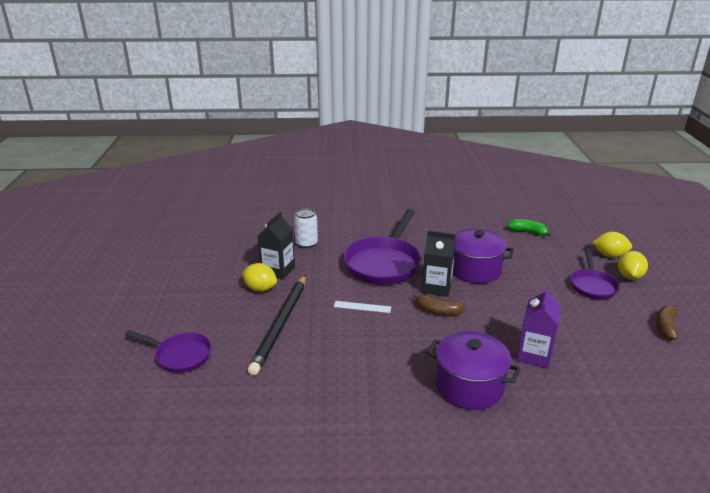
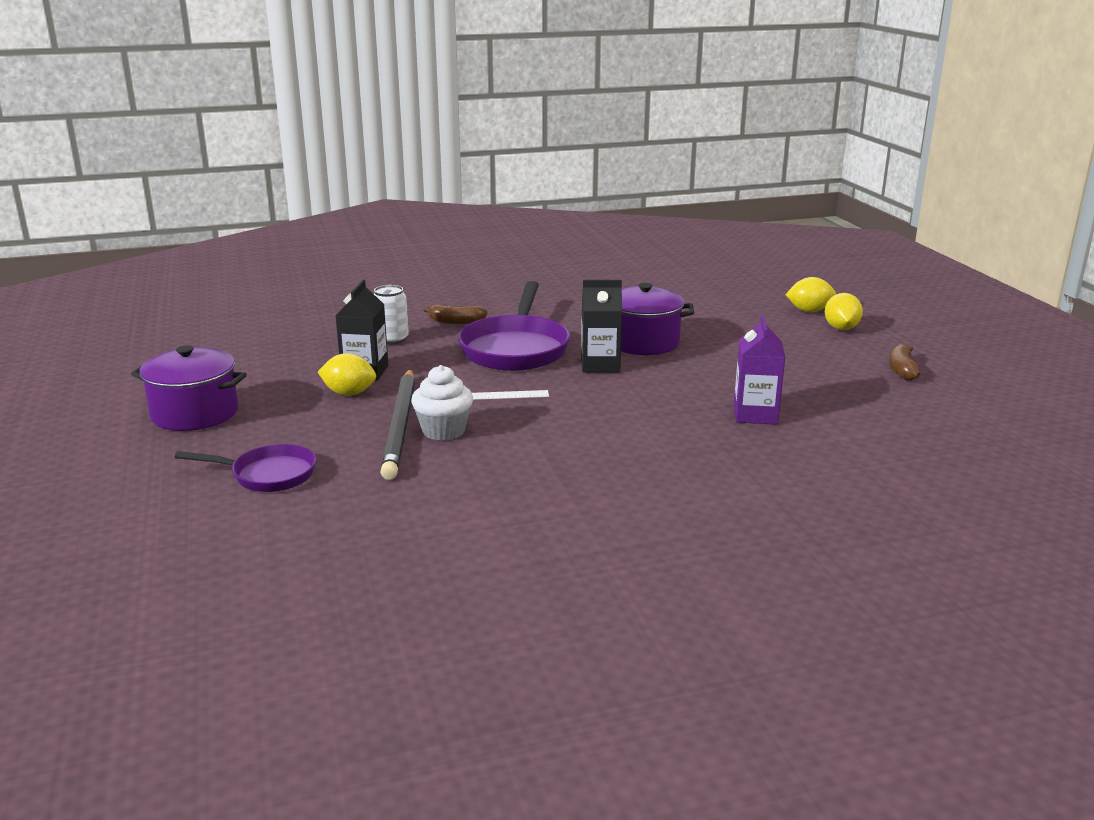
camera: 15 degrees left, 5 degrees down
brown banana [413,293,465,315] -> brown banana moved to [424,304,488,324]
purple pot [426,331,521,410] -> purple pot moved to [131,345,247,431]
green banana [507,219,552,237] -> none
purple pan [570,249,620,300] -> none
none -> white cupcake [411,365,473,441]

